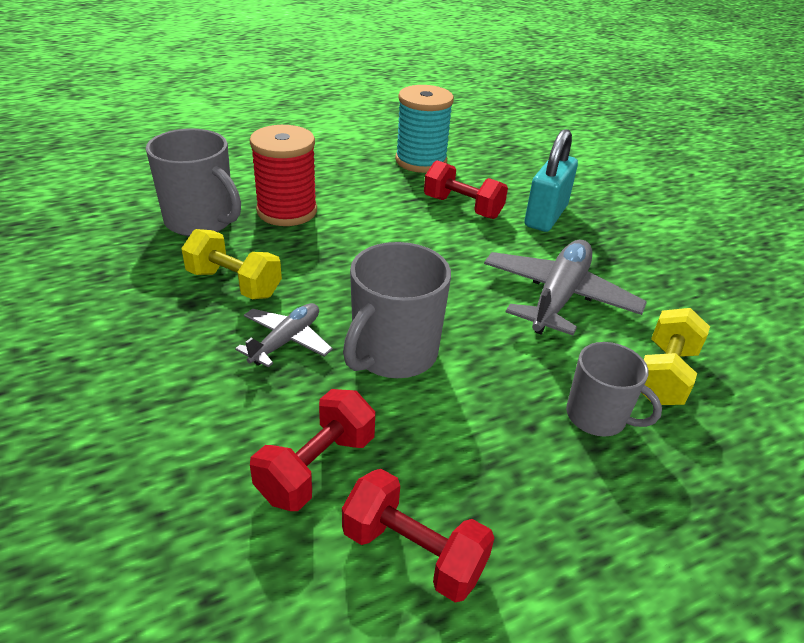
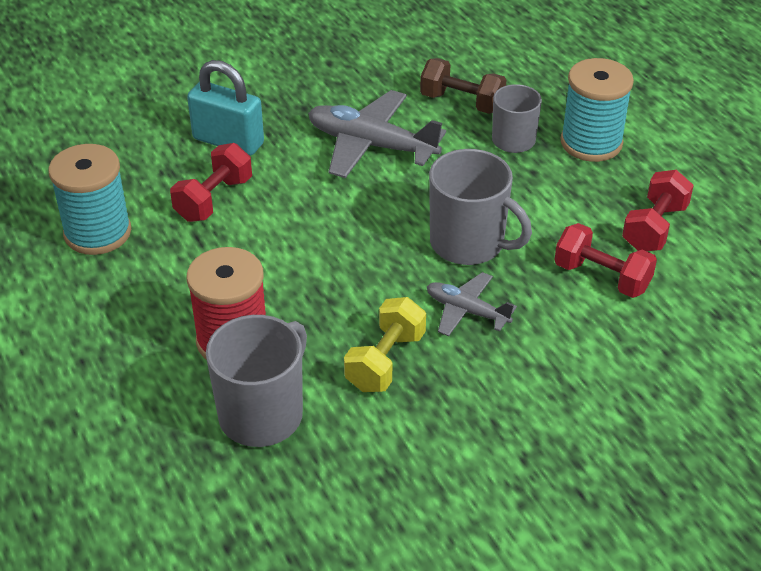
camera: 90 degrees left, 5 degrees up
yellow dumbbell [642,308,710,405] -> brown dumbbell [420,58,507,114]
none -> turquoise spool [560,58,634,162]

